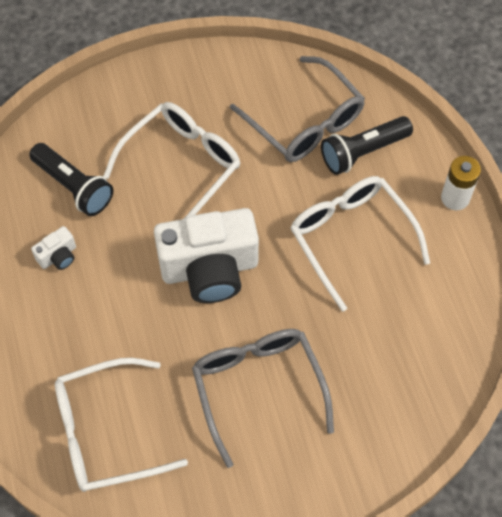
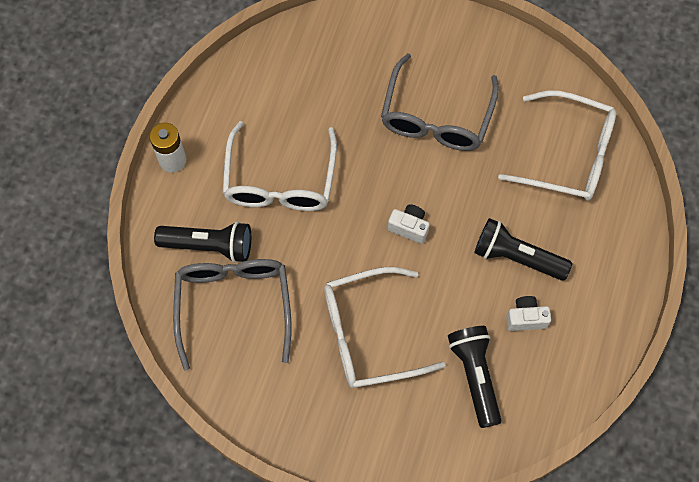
camera: 145 degrees left, 5 degrees up
white camera [154,208,259,303] -> white camera [388,204,430,244], size x0.42
none -> black flashlight [474,218,572,281]

